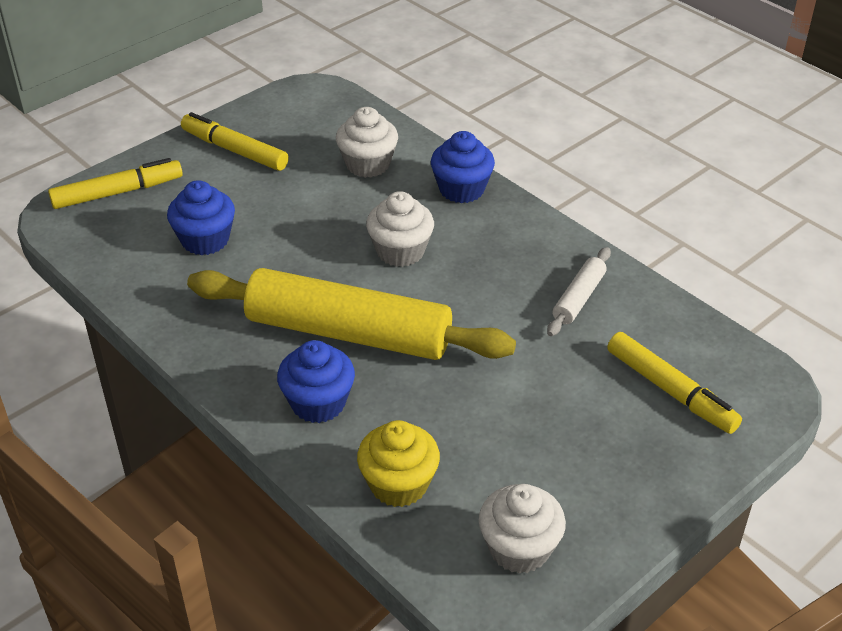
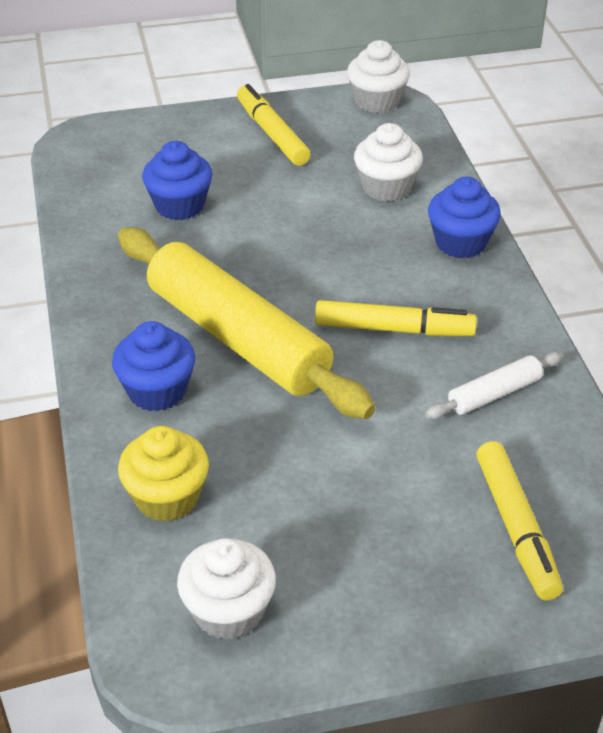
camera: 30 degrees right, 0 degrees up
yellow marker [48,158,183,209] -> yellow marker moved to [315,300,477,336]
white cupcake [366,191,434,267] -> white cupcake moved to [347,40,410,113]

